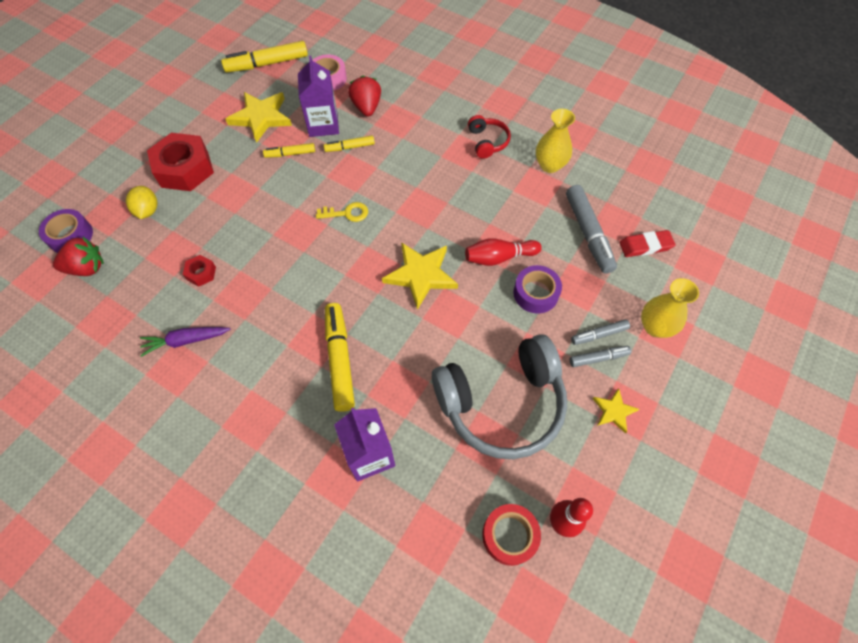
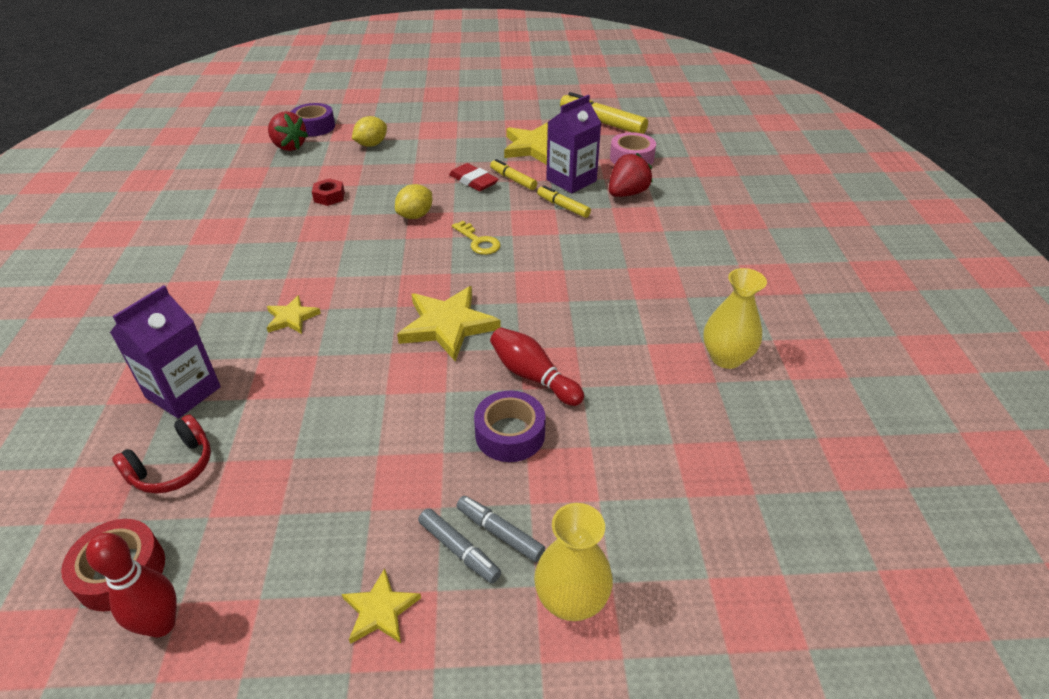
camera: 55 degrees right, 20 degrees down
purple carrot [140,327,230,357] -> none
red nut [147,133,214,191] -> none
yellow marker [325,303,355,412] -> yellow star [267,295,321,334]
grey headphones [432,334,567,459] -> none
red headphones [468,115,511,159] -> red headphones moved to [112,415,211,493]
grey marker [566,185,617,274] -> none
red eraser [619,230,675,257] -> red eraser moved to [449,163,499,191]
none -> yellow lemon [395,184,432,219]

